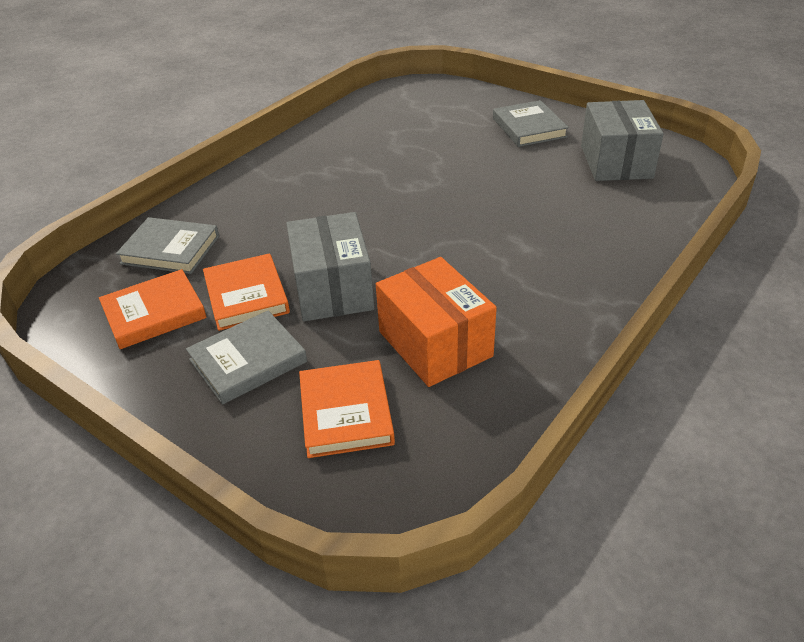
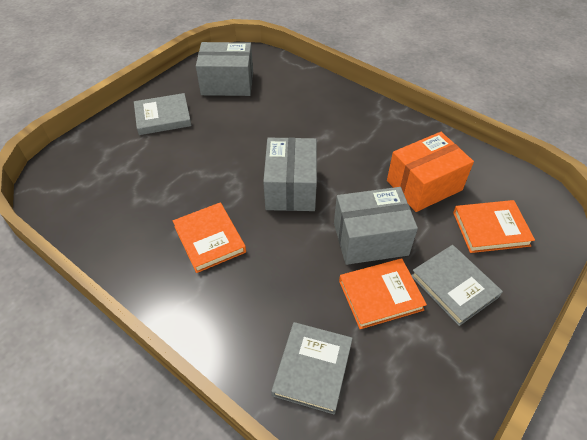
camera: 90 degrees left, 10 degrees up
orange book [99,269,207,349] -> orange book moved to [173,202,246,273]
none -> grey box [263,137,317,211]

